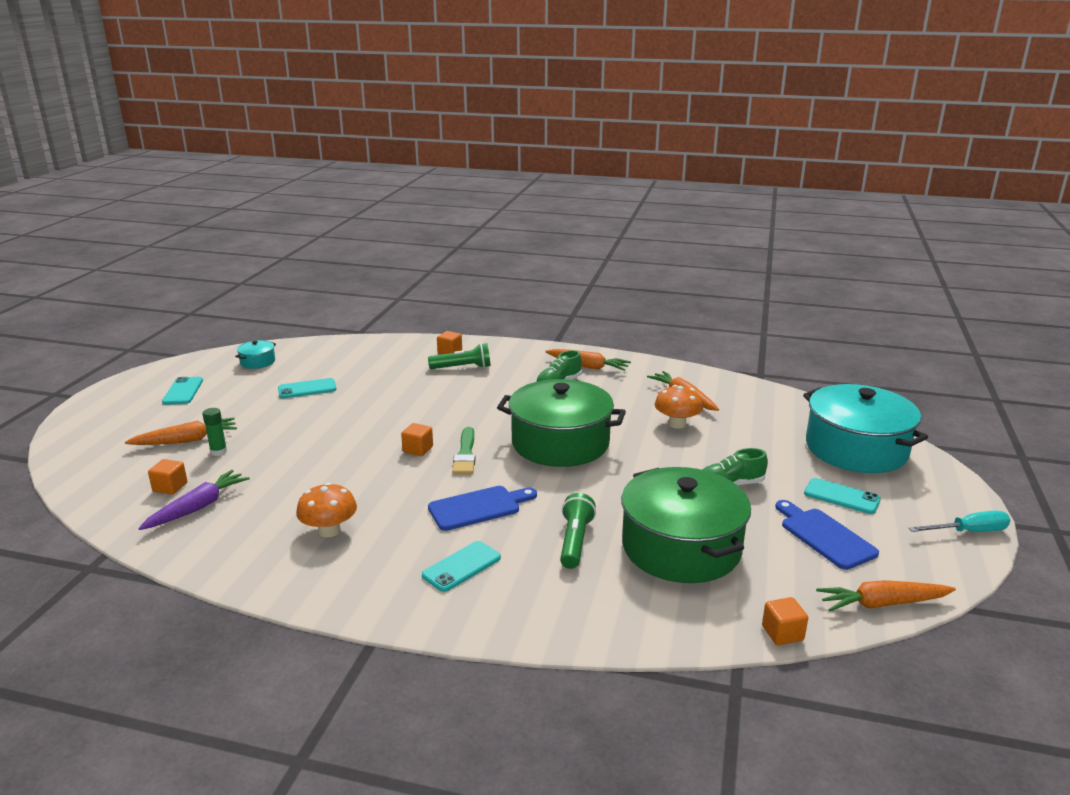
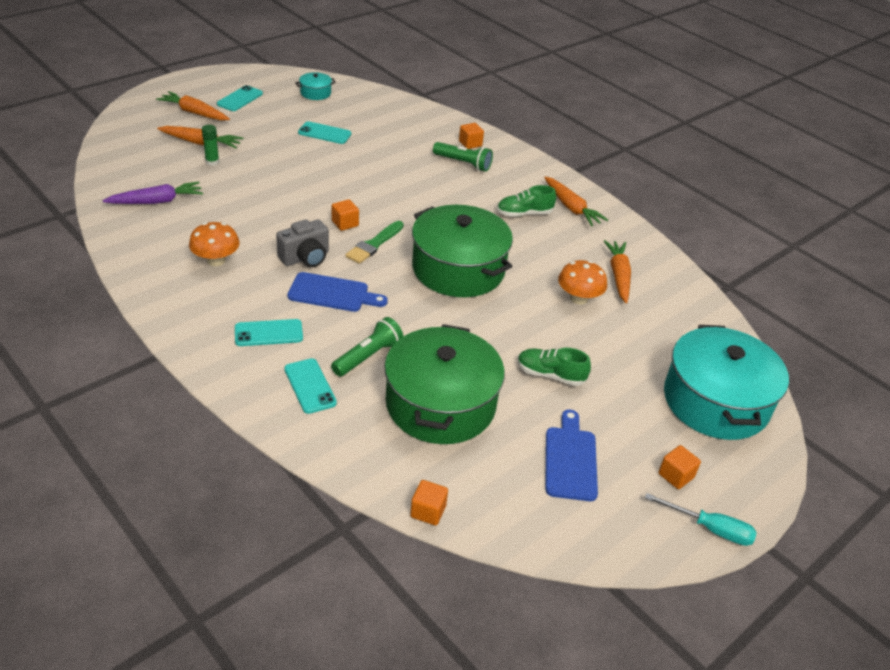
camera: 30 degrees right, 15 degrees up
orange cube [148,459,187,495] -> orange cube moved to [658,445,701,489]
turquoise phone [804,478,881,514] -> turquoise phone moved to [284,358,337,414]
orange carrot [816,580,956,611] -> orange carrot moved to [156,91,230,121]
none -> grey camera [276,219,329,267]

